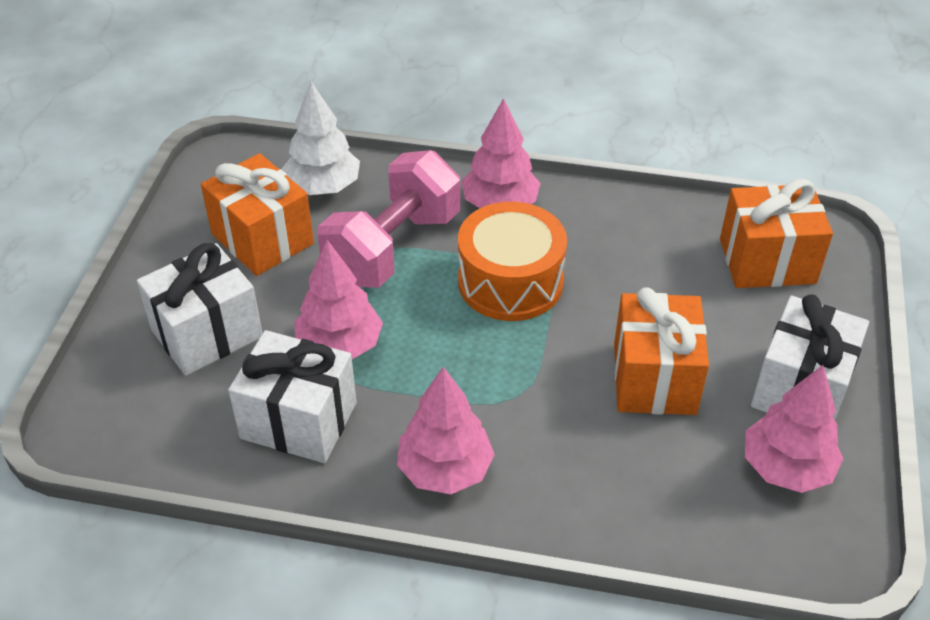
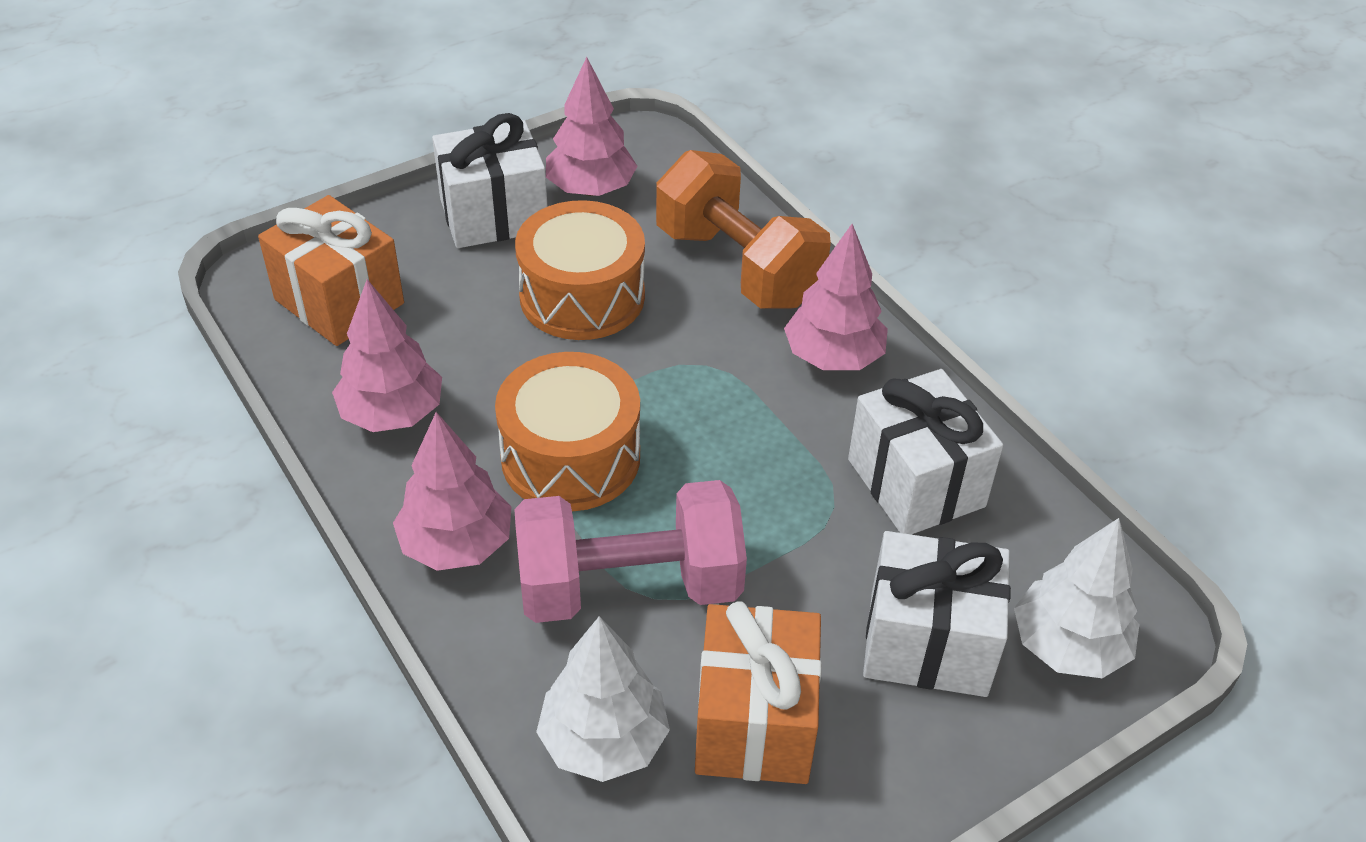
camera: 135 degrees left, 0 degrees up
pink tree [294,240,383,359] -> pink tree moved to [332,279,442,432]
orange gift [614,287,709,415] -> orange drum [515,200,645,340]
none -> orange dumbbell [656,150,831,309]
none -> white tree [1014,518,1139,678]

